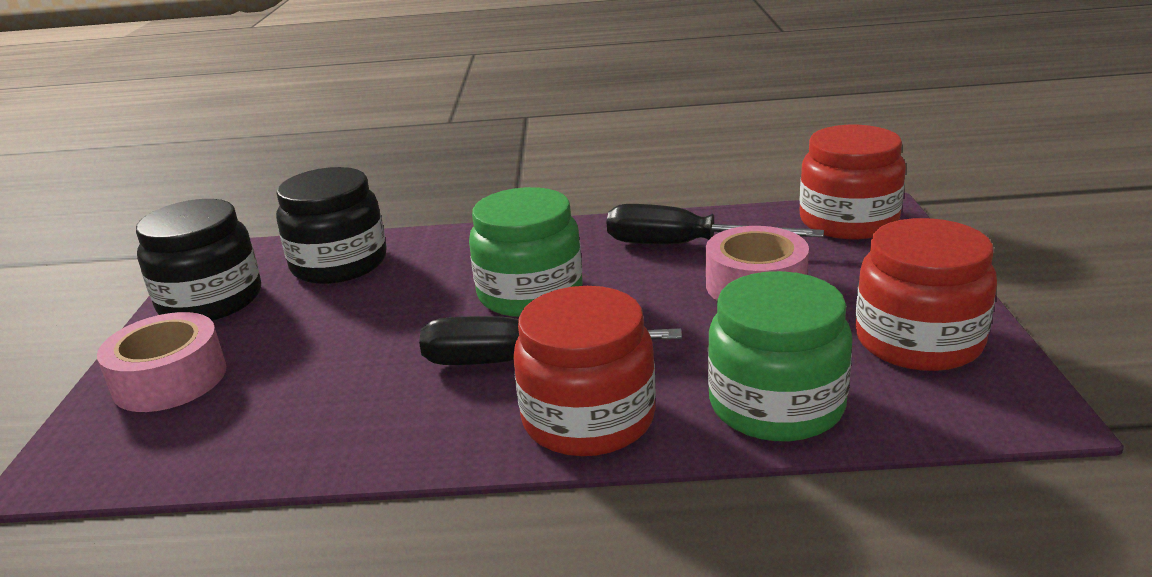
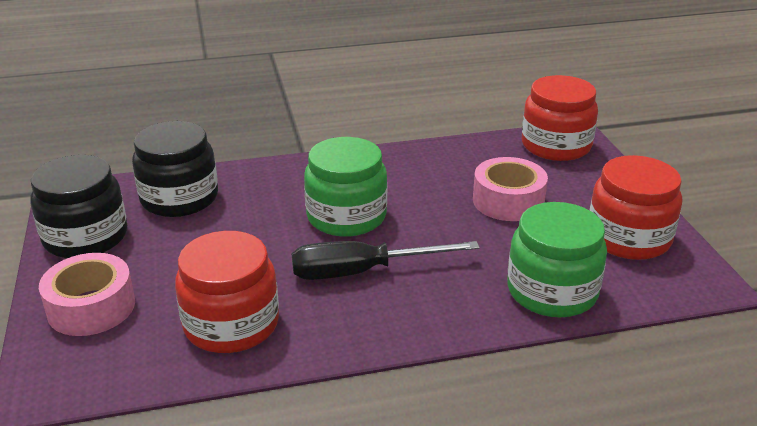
camera: 15 degrees left, 5 degrees up
red jar [513,286,656,456] -> red jar moved to [175,231,279,353]
black screwdriver [607,204,824,244] -> none

